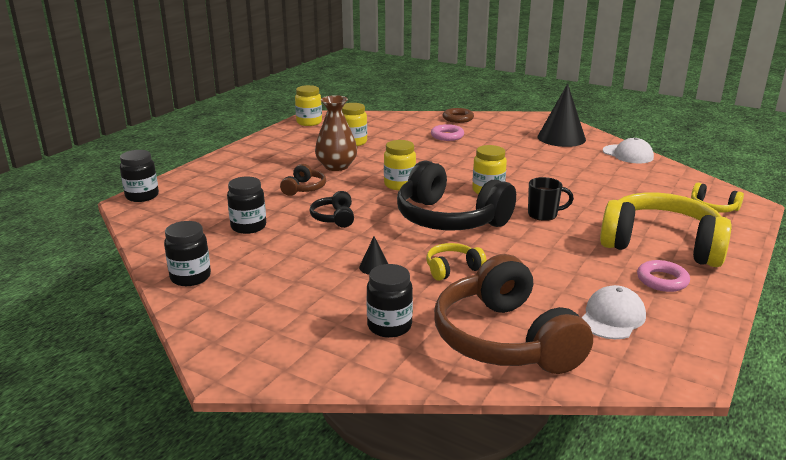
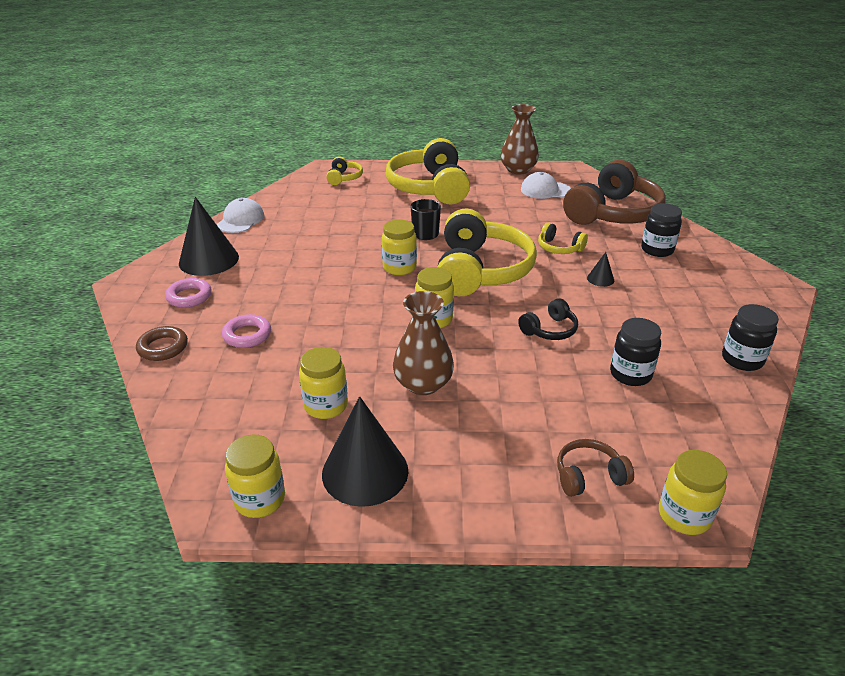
camera: 120 degrees left, 10 degrees up
black jar [120,150,159,202] -> yellow jar [659,450,727,535]
brown headphones [280,164,326,196] -> brown headphones moved to [557,439,634,497]
black headphones [397,160,516,230] -> yellow headphones [438,209,537,296]
pink ring [637,260,690,292] -> pink ring moved to [165,278,212,308]
none -> black cone [322,396,408,507]
none -> brown vase [501,104,539,174]

